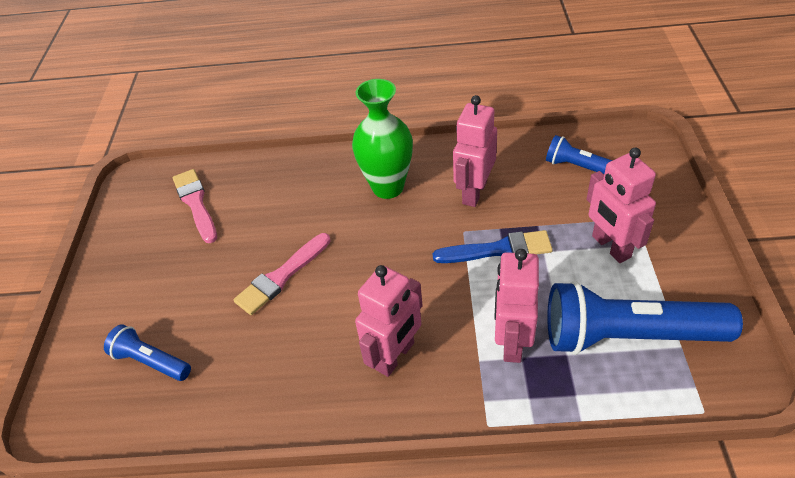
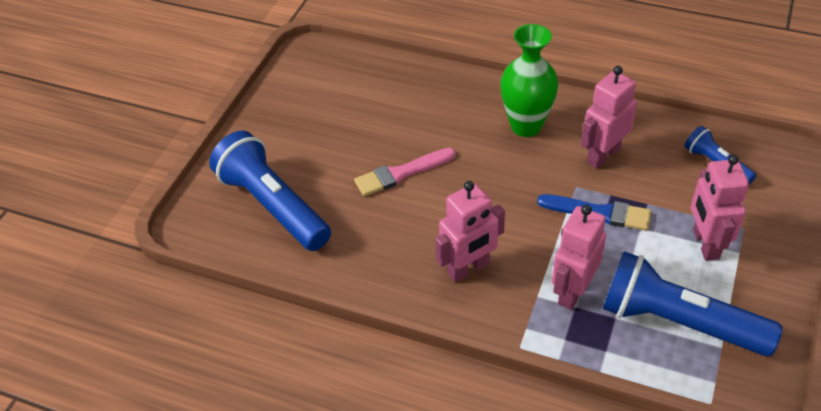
camera: 20 degrees right, 0 degrees up
blue flashlight [104,324,191,381] -> blue flashlight [209,131,331,251], size x1.95
pink brush [173,169,217,243] -> none

